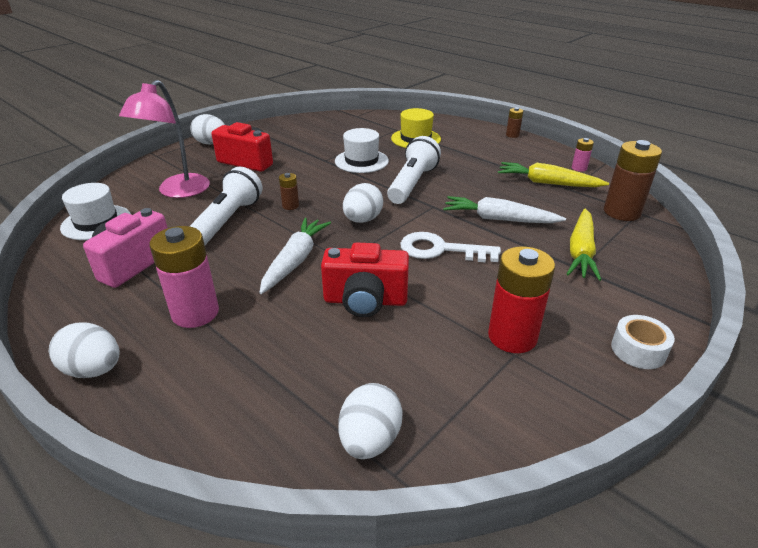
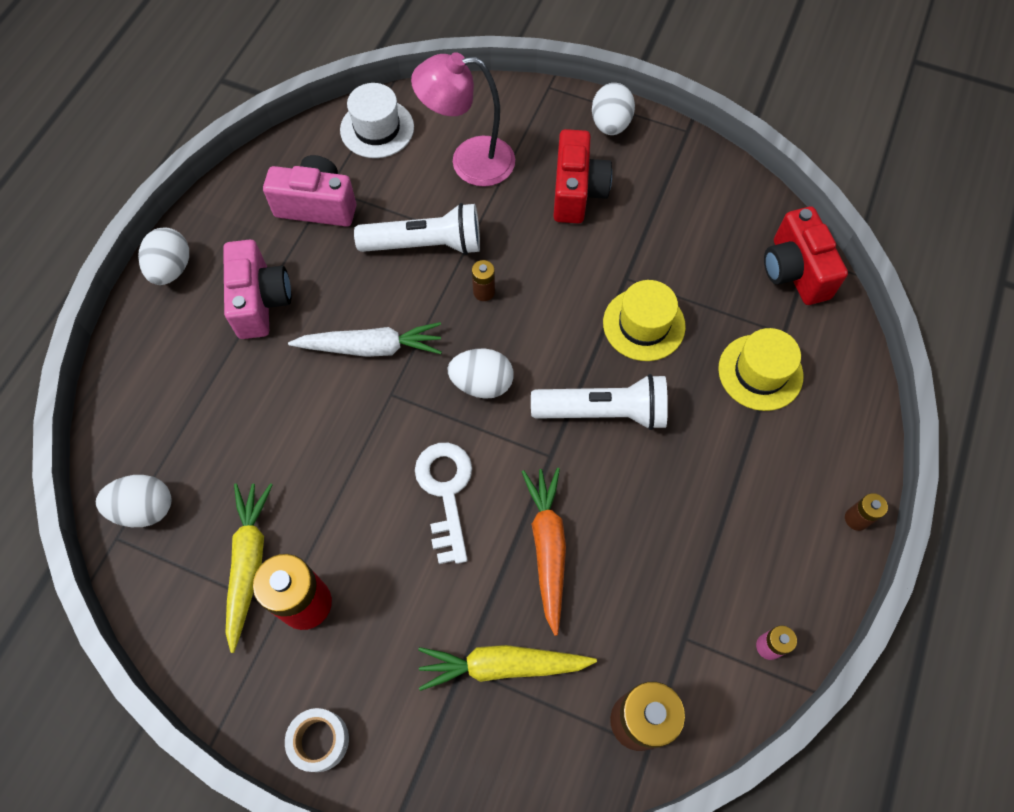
camera: 70 degrees right, 30 degrees up
pink battery [150,226,219,328] -> pink camera [223,240,291,339]
red camera [321,243,409,317] -> red camera moved to [764,207,848,305]
white hat [335,128,389,173] -> yellow hat [603,280,686,361]
white carrot [443,196,566,223] -> orange carrot [522,468,566,636]
yellow carrot [498,162,609,187] -> yellow carrot moved to [226,483,273,653]

